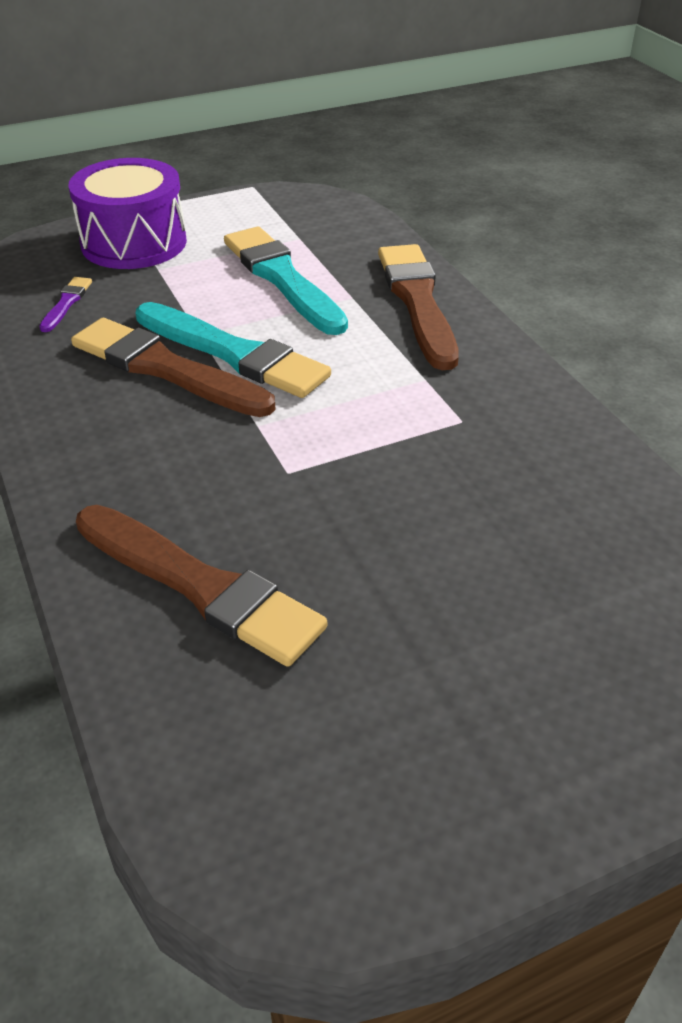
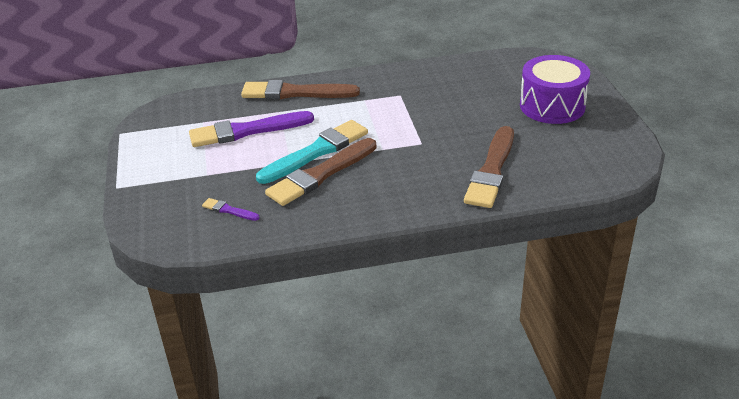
camera: 75 degrees left, 5 degrees down
purple drum [68,158,187,269] -> purple drum moved to [520,55,590,124]
brown brush [76,505,327,667] -> brown brush turned 150 degrees clockwise [464,126,514,208]
turquoise brush [224,227,348,335] -> purple brush [189,111,314,147]

